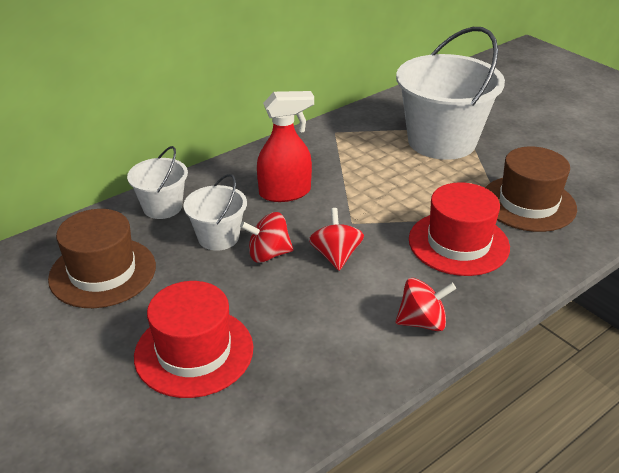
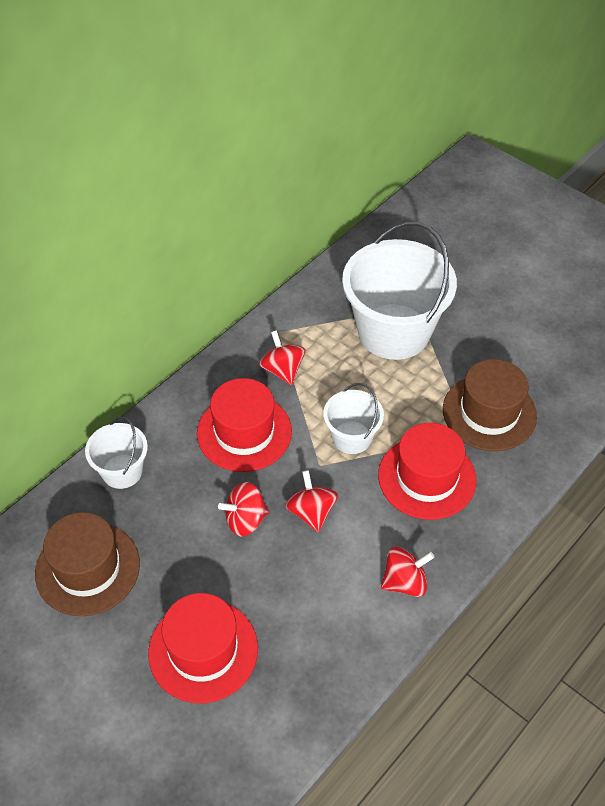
camera: 10 degrees left, 15 degrees up
white bucket [183,174,247,251] -> white bucket moved to [323,383,384,454]
red spray bottle [257,91,314,202] -> red hat [197,378,292,472]
none -> red spinning top [259,330,306,385]

